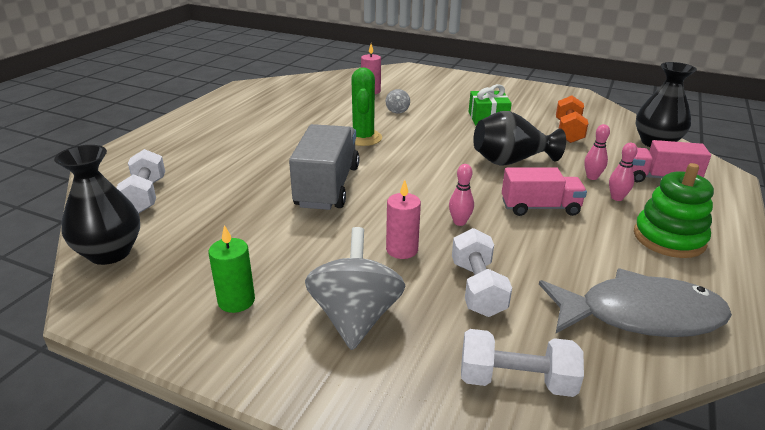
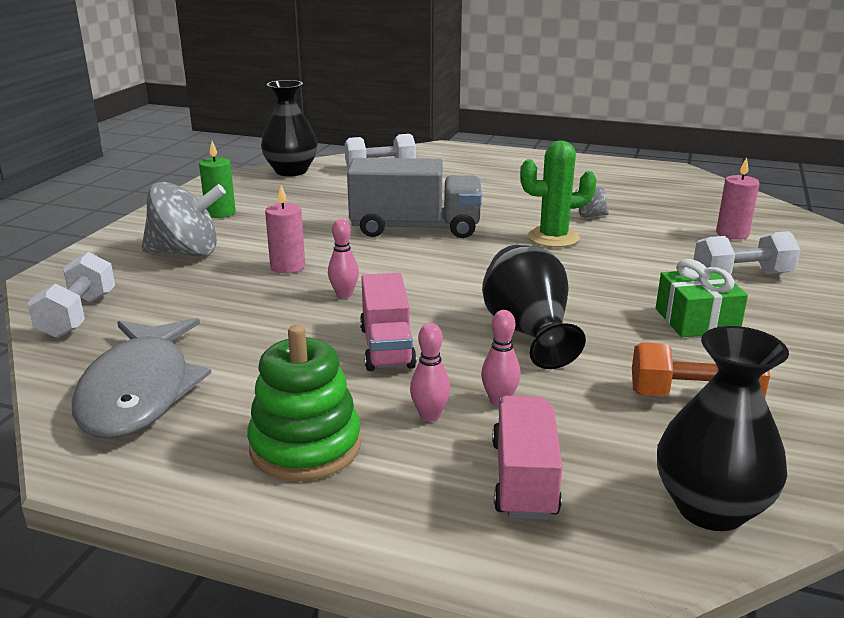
camera: 85 degrees right, 5 degrees down
grey spinning top [386,89,410,114] -> grey spinning top moved to [575,187,609,218]
white dumbbell [452,228,512,317] -> white dumbbell moved to [693,231,800,274]

